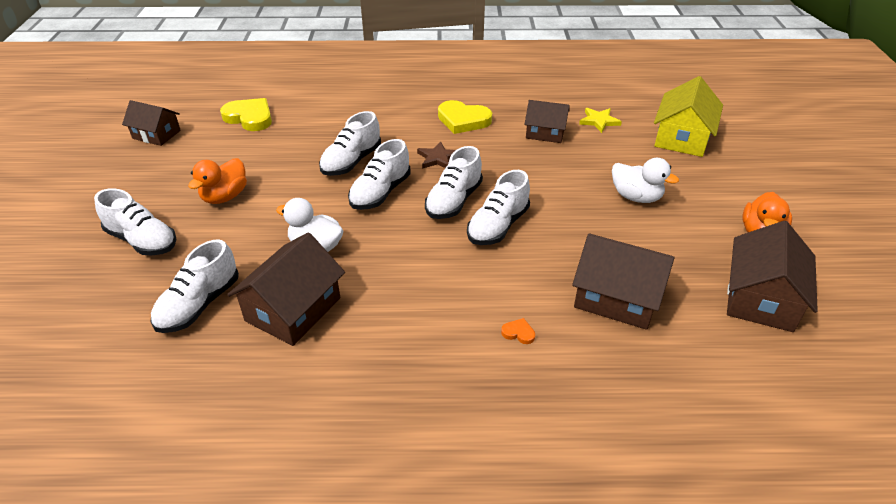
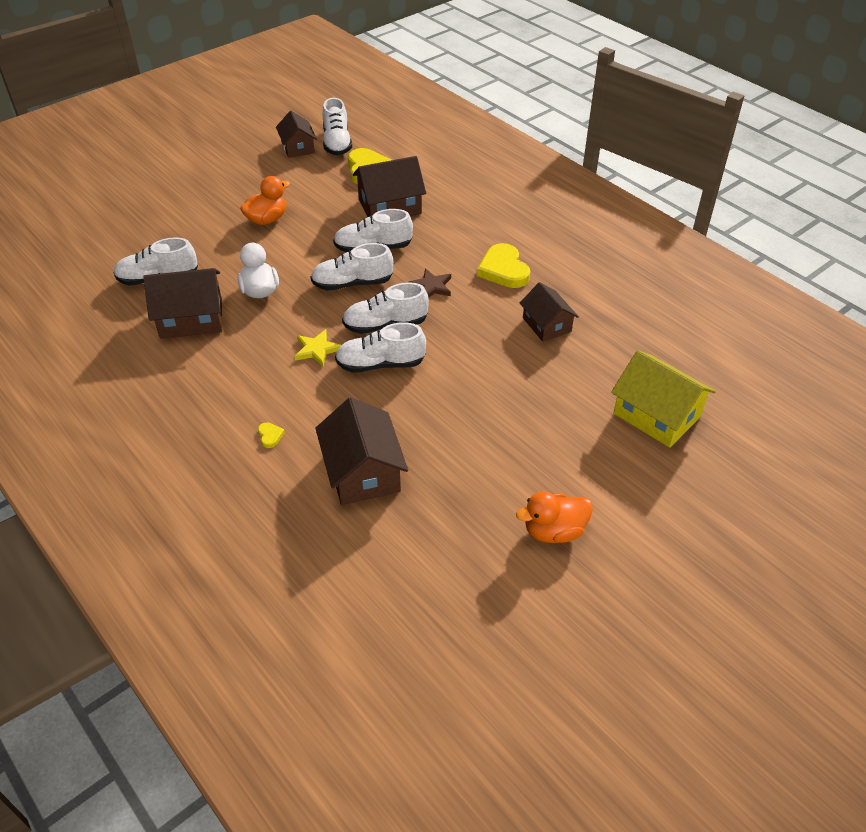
camera: 50 degrees right, 5 degrees up
white shoe [94,188,176,256] -> white shoe moved to [322,98,352,155]
orange duck [188,158,247,204] -> orange duck turned 150 degrees clockwise [240,176,290,225]
orange heart [501,318,535,344] -> yellow heart [258,422,285,448]
yellow star [579,108,622,133] -> yellow star moved to [294,329,341,366]
white duck [612,158,679,203] -> none
yellow house [654,76,723,157] -> yellow house turned 60 degrees clockwise [611,350,716,448]
brown house [727,221,818,332] -> brown house moved to [353,156,426,217]

